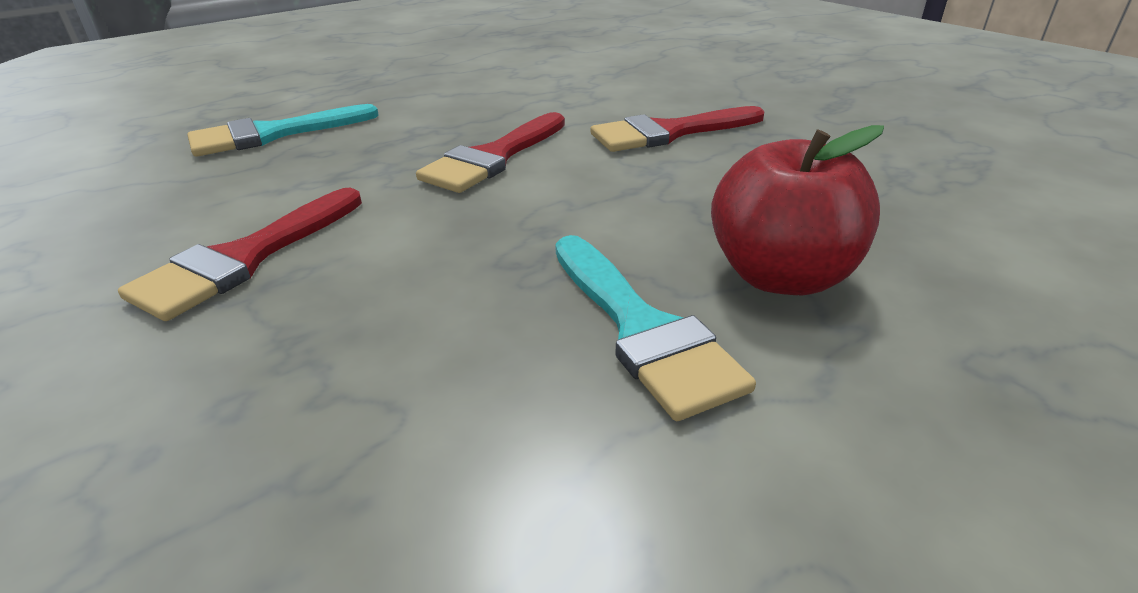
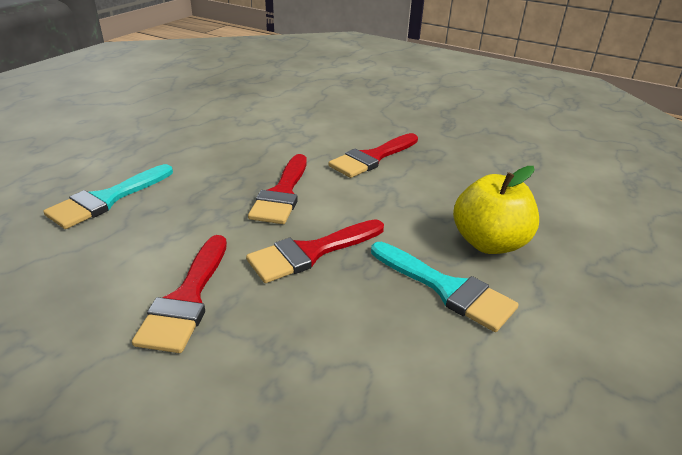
camera: 25 degrees left, 0 degrees up
red apple [711,125,884,295] -> yellow apple [453,166,539,254]
none -> red brush [246,219,384,283]

